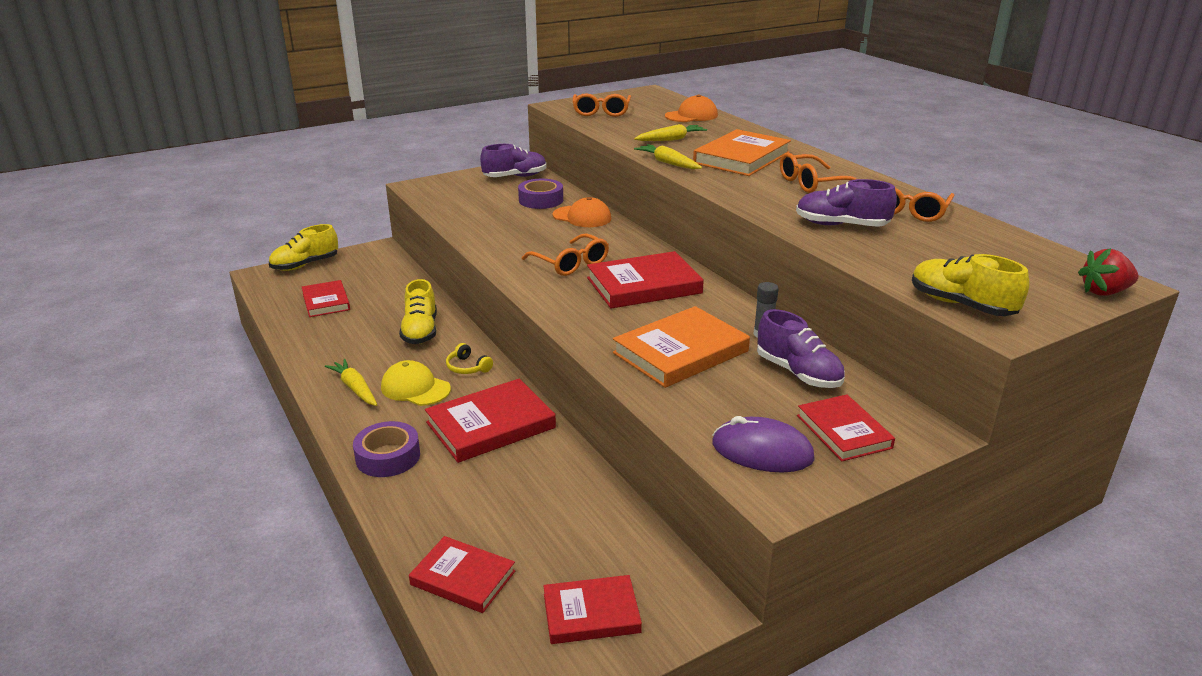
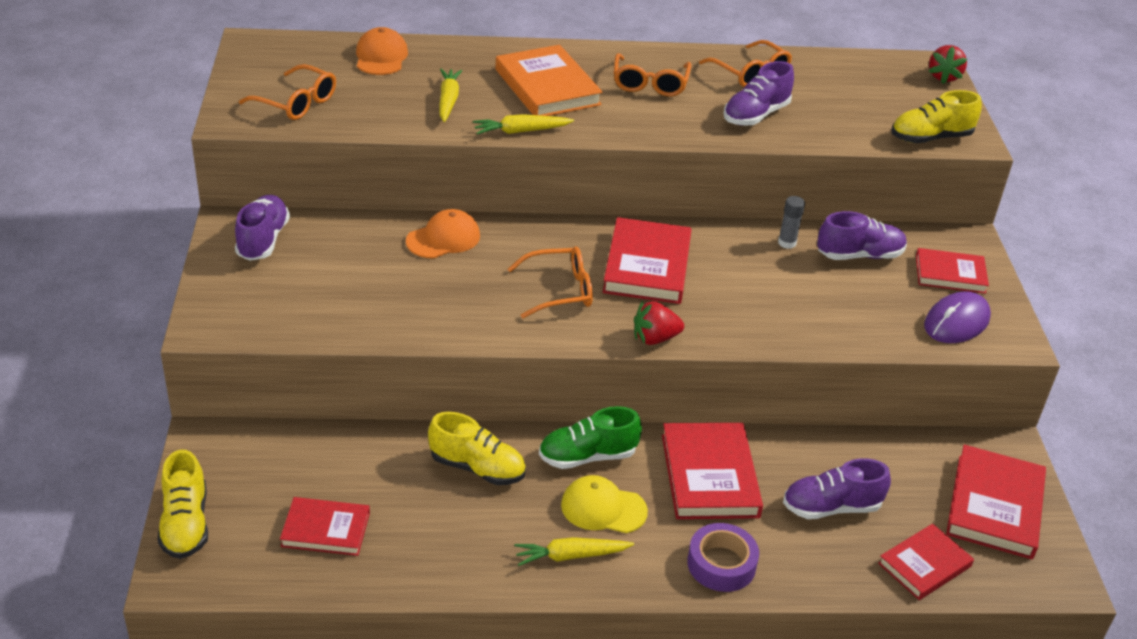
camera: 65 degrees left, 10 degrees up
yellow cap [381,360,451,406] -> yellow cap turned 45 degrees clockwise [561,475,648,533]
yellow headphones [446,343,493,374] -> green shoe [539,406,642,469]
purple tape [518,179,563,209] -> none
red book [543,575,642,644] -> red book [946,445,1046,559], size x1.57
orange book [613,306,750,388] -> none
none -> red strawberry [634,301,684,345]
none -> purple shoe [783,458,891,519]

